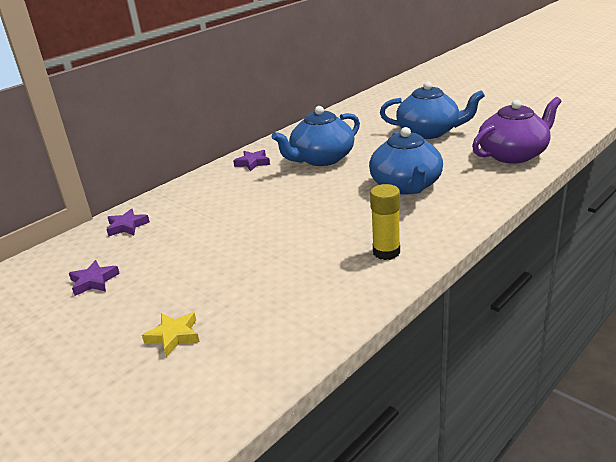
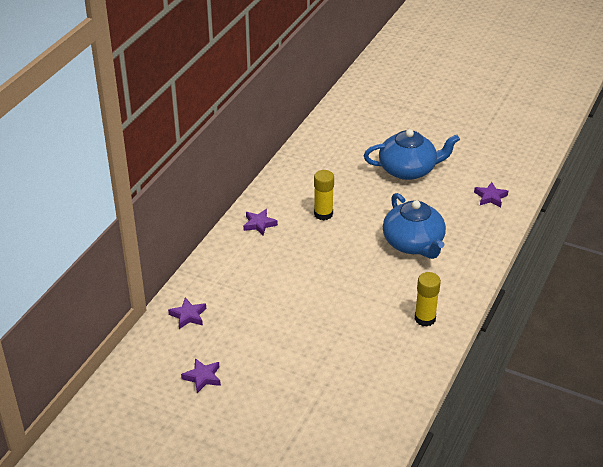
camera: 20 degrees left, 10 degrees up
yellow star [142,312,200,357] -> none
blue teapot [272,106,360,166] -> yellow glue stick [314,170,334,220]
purple teapot [472,97,561,164] -> purple star [474,182,508,207]

